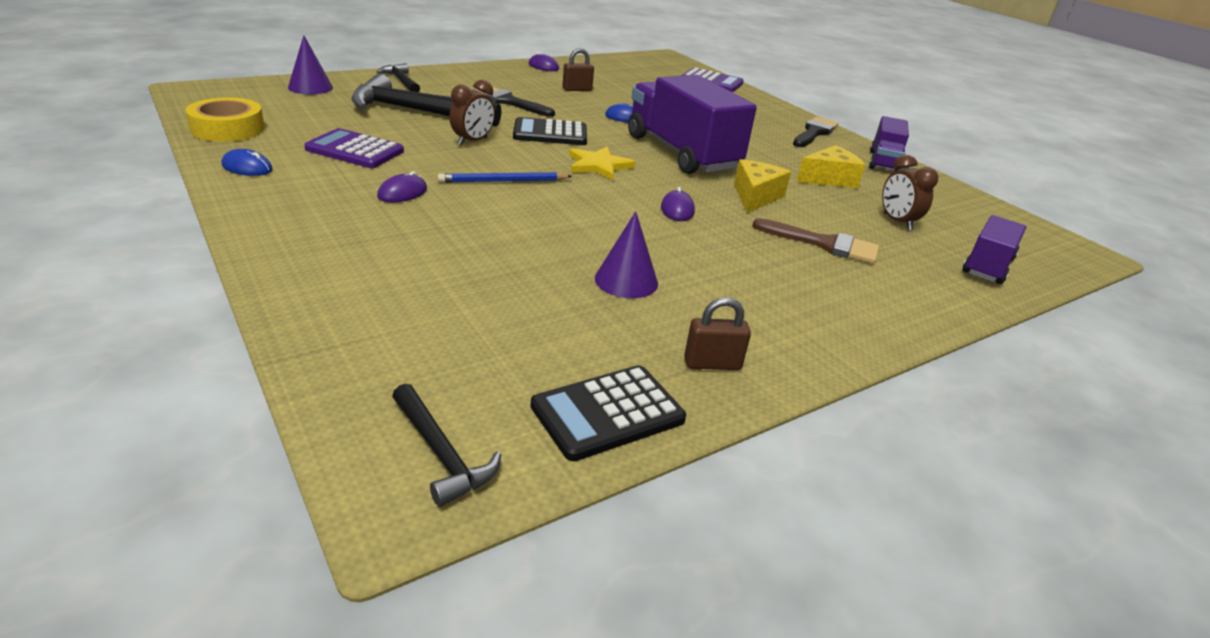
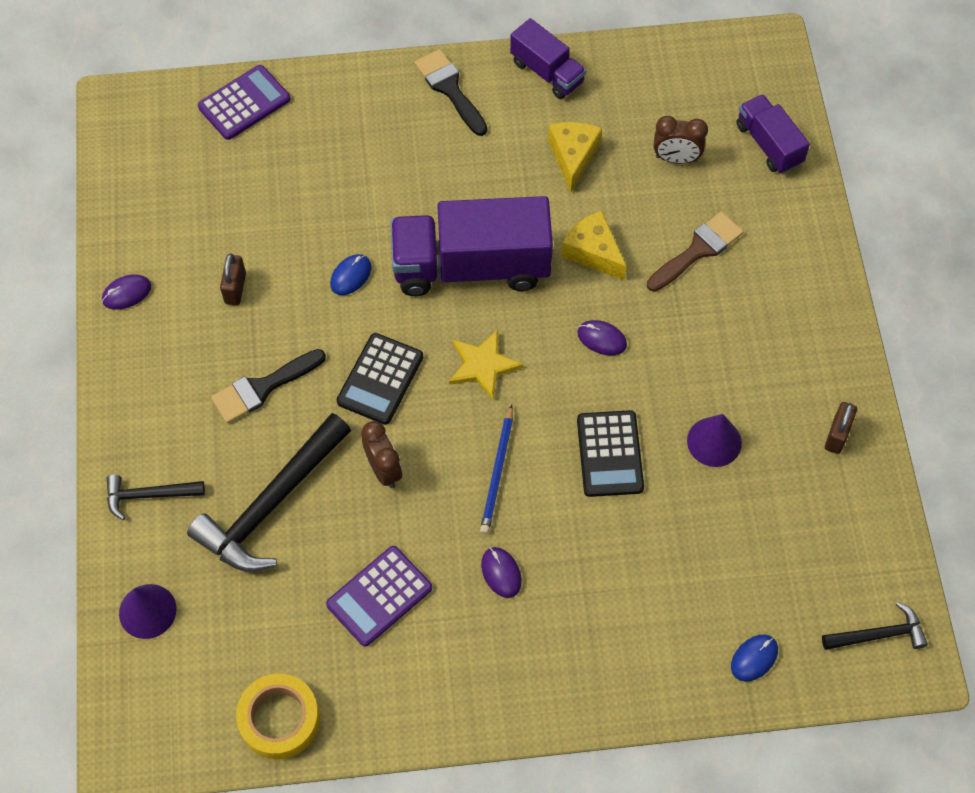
camera: 60 degrees left, 30 degrees up
blue mouse [221,149,273,176] -> blue mouse moved to [731,634,778,682]
black calculator [530,365,686,461] -> black calculator moved to [577,410,644,497]

